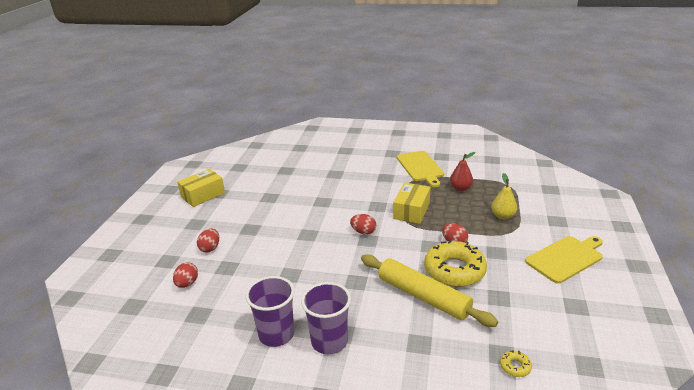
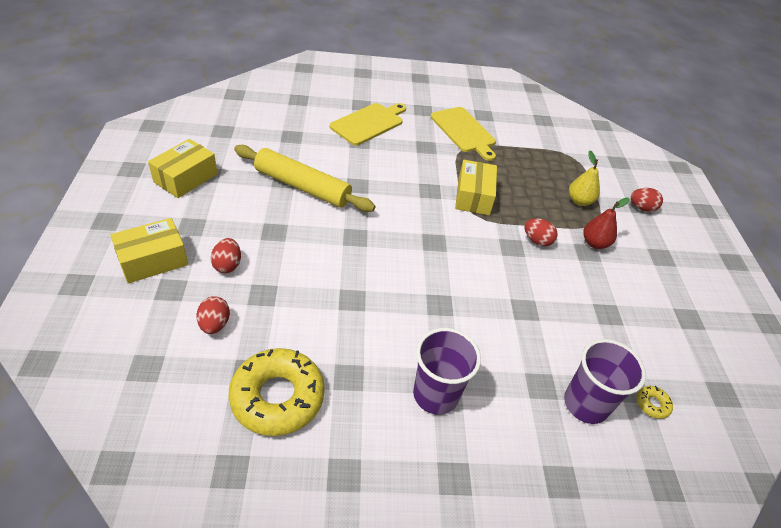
camera: 20 degrees left, 15 degrees up
purple cup [246,276,295,347] -> purple cup moved to [564,339,646,424]
red egg [350,214,376,235] -> red egg moved to [631,188,663,212]
yellow rolling pin [361,254,498,327] -> yellow rolling pin moved to [234,145,375,212]
yellow donut [424,240,487,287] -> yellow donut moved to [229,348,325,436]
red pear [450,152,475,191] -> red pear moved to [583,197,630,249]
yellow cutting board [525,236,603,283] -> yellow cutting board moved to [329,103,406,146]
none -> yellow box [110,218,188,283]

